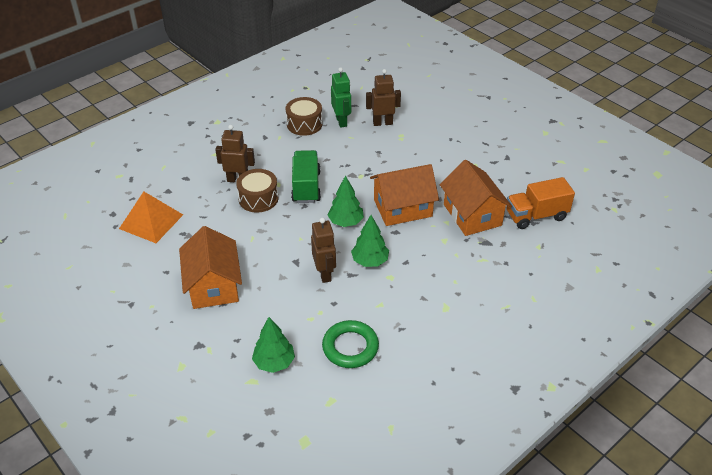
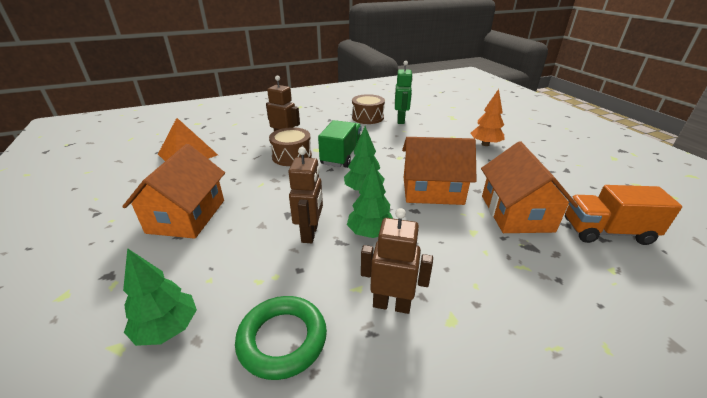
camera: 20 degrees right, 10 degrees down
brown robot [366,69,401,126] -> brown robot moved to [361,208,433,314]
none -> orange tree [471,89,505,146]

